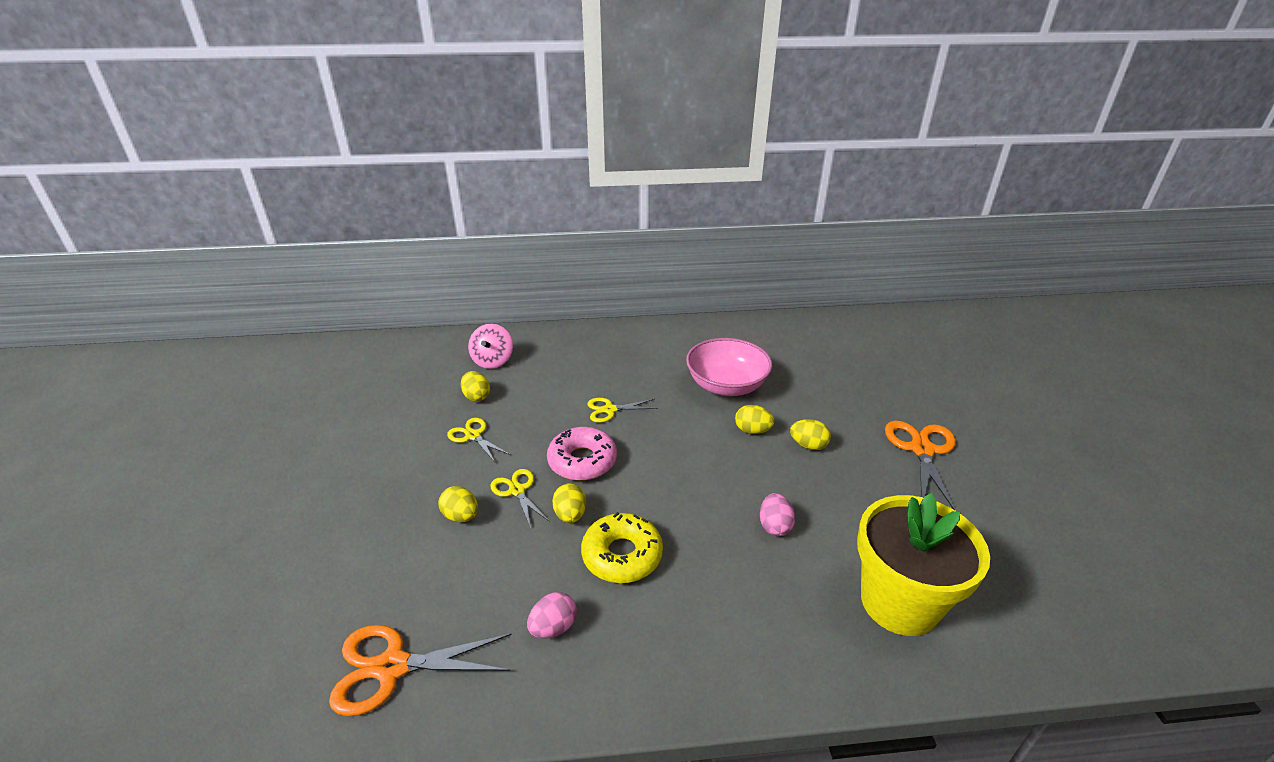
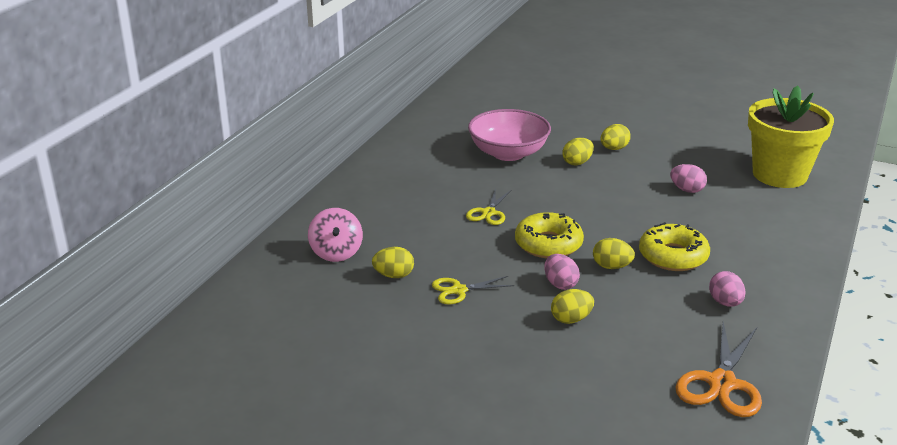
camera: 60 degrees left, 5 degrees down
pink spinning top [468,324,513,369] -> pink spinning top turned 45 degrees clockwise [308,208,363,262]
yellow scissors [490,469,550,528] -> pink egg [544,254,580,290]
pink donut [547,427,617,481] -> yellow donut [515,212,584,258]
orange scissors [885,421,956,511] -> none

